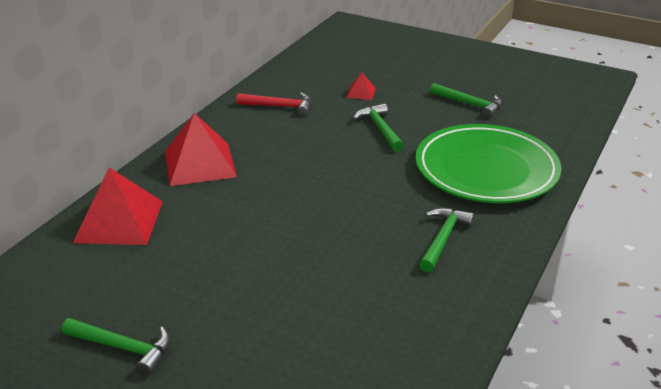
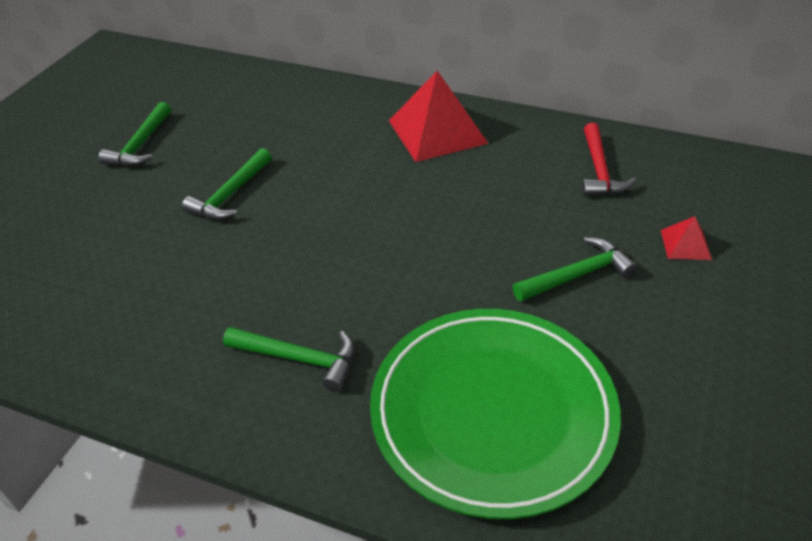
camera: 85 degrees right, 10 degrees up
red pyramid [73,168,163,245] -> none
green hammer [430,83,502,118] -> green hammer moved to [182,148,272,220]

